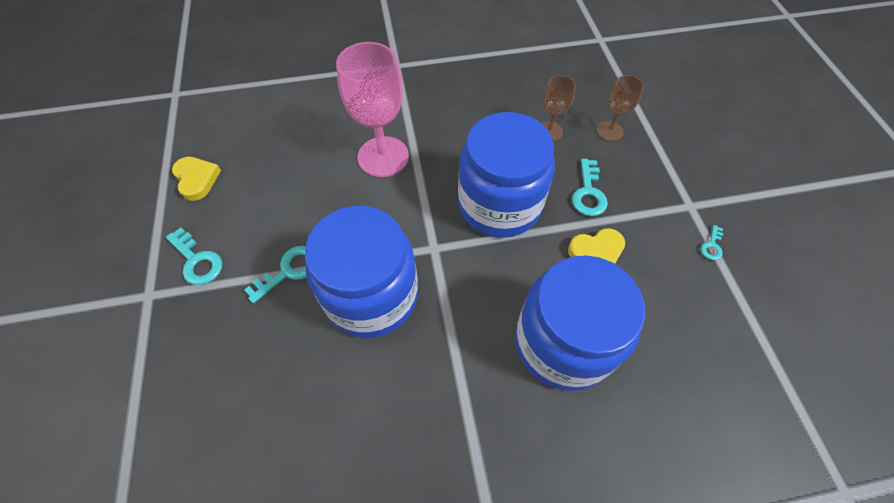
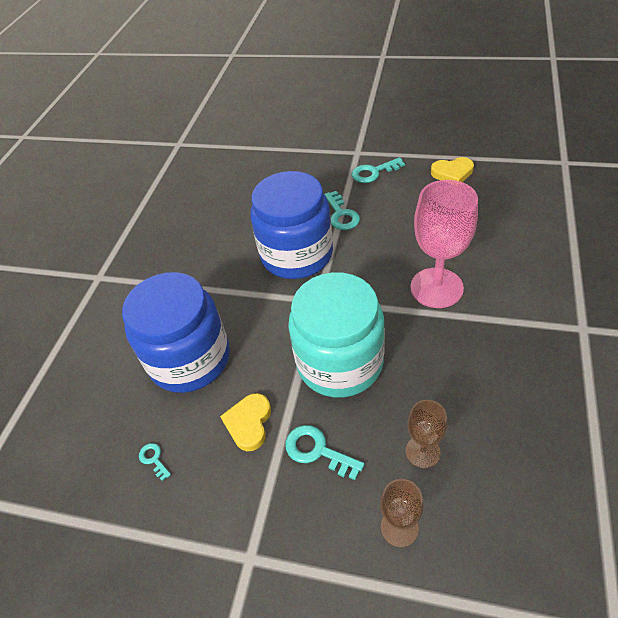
camera: 120 degrees right, 10 degrees down
blue jar [458,112,555,238] -> turquoise jar [288,272,385,398]
turquoise key [701,225,723,260] -> turquoise key moved to [139,443,171,481]

